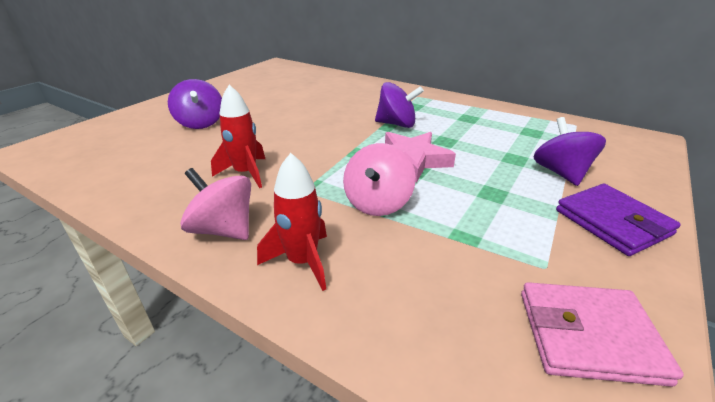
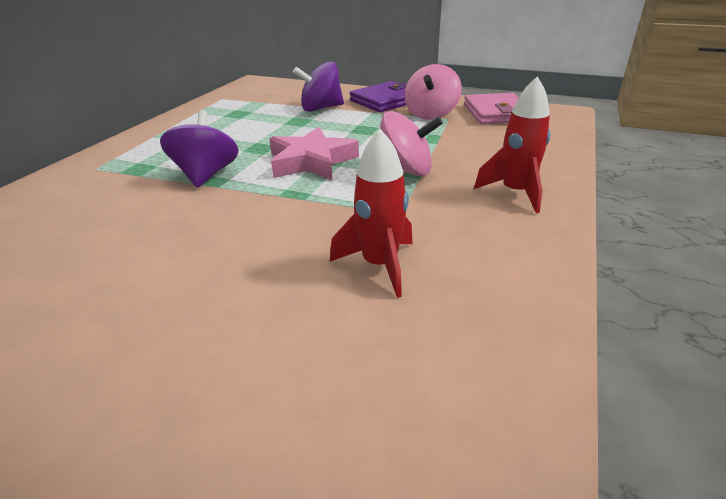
camera: 100 degrees left, 0 degrees up
purple spinning top [168,79,222,129] -> none
pink spinning top [180,168,251,240] -> pink spinning top moved to [404,64,462,120]

